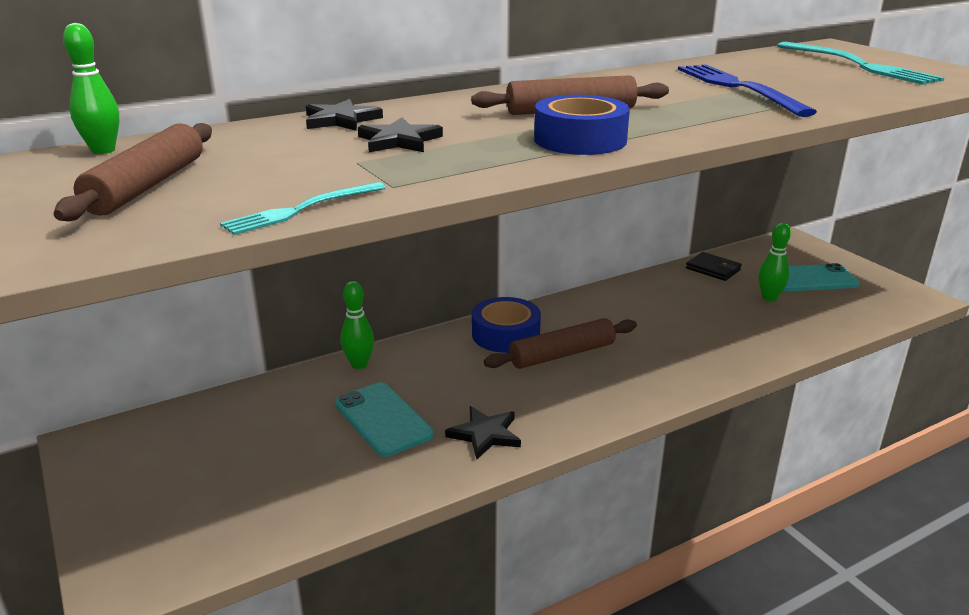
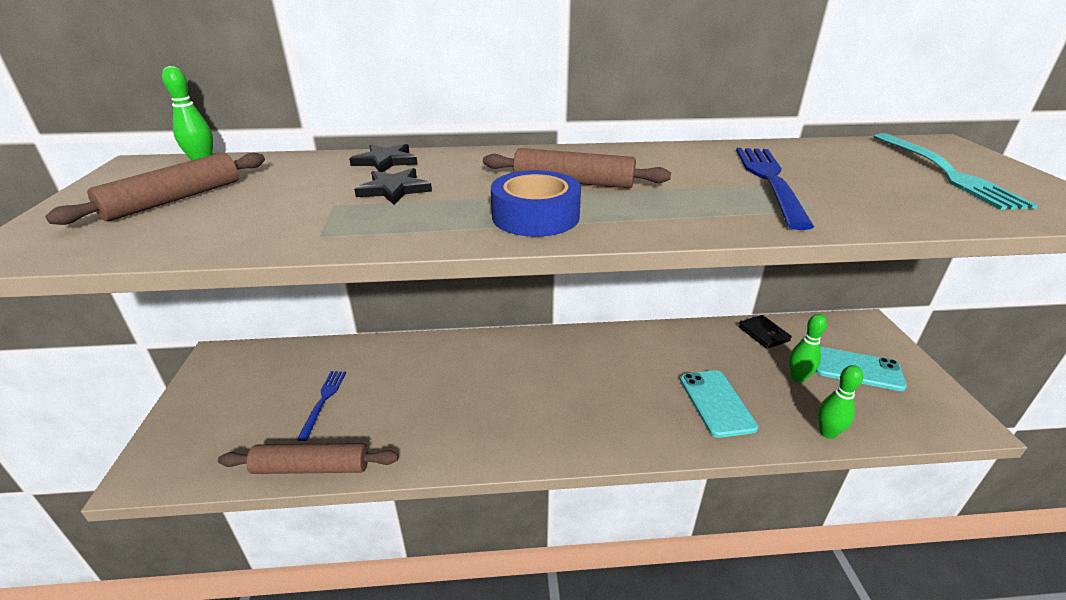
camera: 25 degrees right, 5 degrees up
turquoise fork [220,182,386,235] -> none
turquoise phone [335,382,434,457] -> turquoise phone moved to [680,370,758,438]
green bowling pin [340,281,374,369] -> green bowling pin moved to [818,365,863,439]
black star [445,406,521,459] -> none
blue tape [472,297,541,353] -> none
brown rolling pin [484,318,637,369] -> brown rolling pin moved to [218,443,399,474]
none -> blue fork [297,371,346,441]

